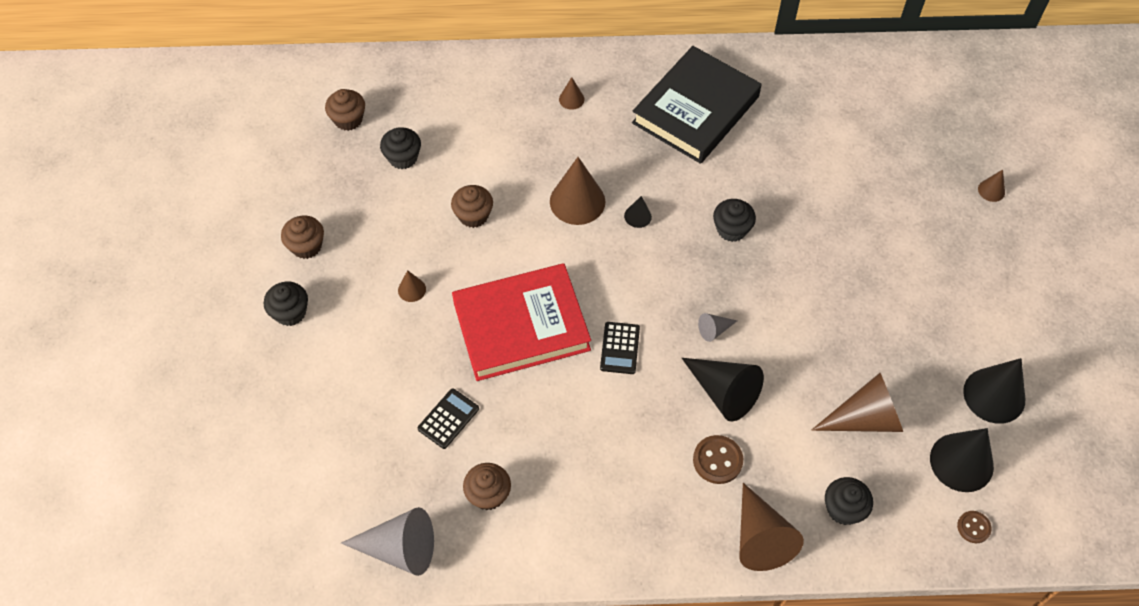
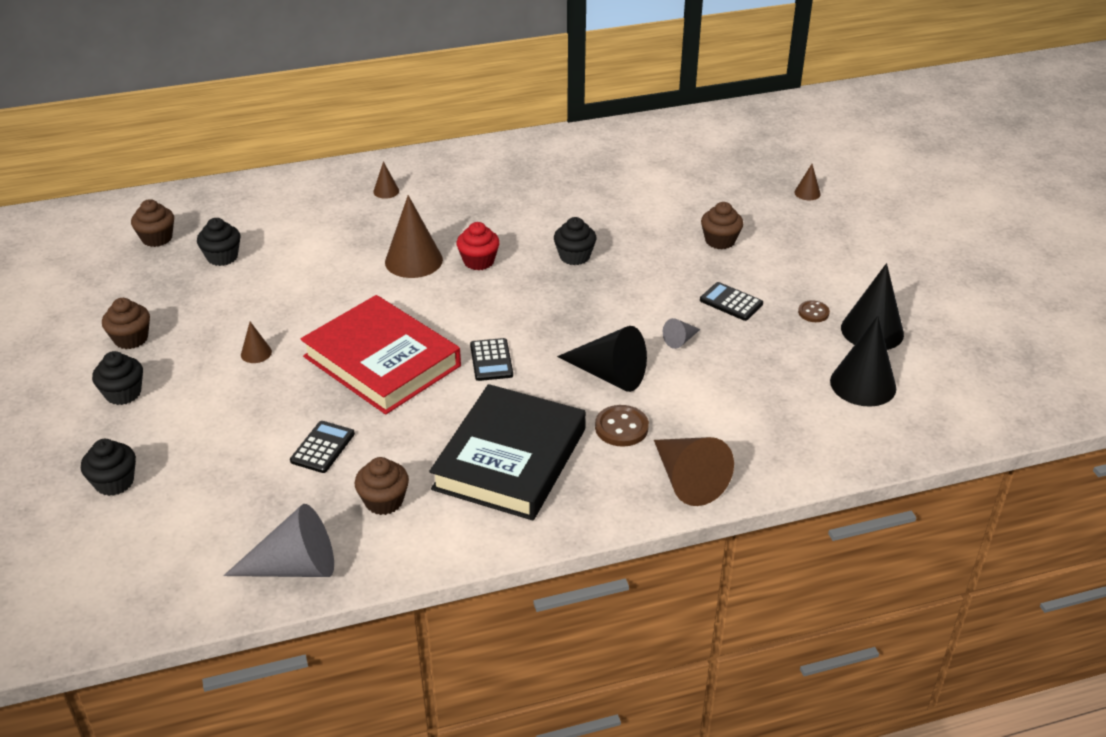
camera: 15 degrees left, 20 degrees down
brown cupcake [451,185,493,228] -> brown cupcake moved to [701,202,743,249]
red book [452,263,591,381] -> red book turned 75 degrees clockwise [301,295,461,415]
black cone [624,196,652,228] -> red cupcake [457,222,500,270]
black book [632,46,761,164] -> black book moved to [429,384,586,520]
grey cone [698,313,737,342] -> grey cone moved to [663,318,701,349]
brown cone [811,373,903,432] -> none
black cupcake [825,477,873,525] -> black cupcake moved to [81,439,136,496]
brown button [957,511,991,543] -> brown button moved to [798,300,830,322]
none -> black calculator [700,282,763,321]

